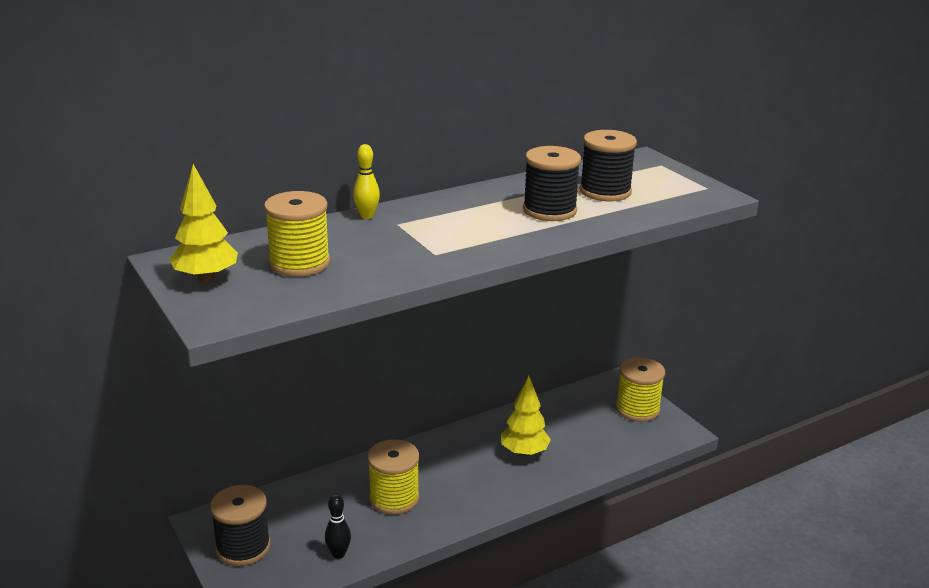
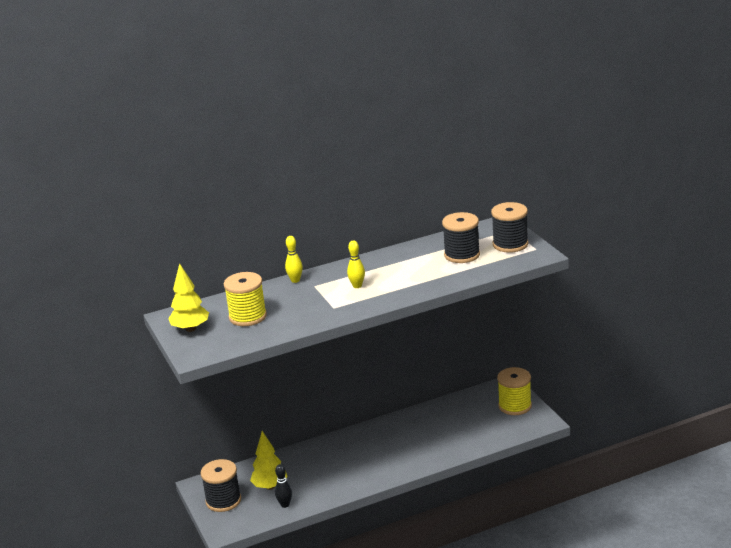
camera: 10 degrees right, 0 degrees up
yellow spool [367,439,420,515] -> none
yellow tree [501,376,551,457] -> yellow tree moved to [250,431,288,490]
black spool [523,146,581,221] -> black spool moved to [491,202,528,253]
none -> yellow bowling pin [347,240,365,288]

